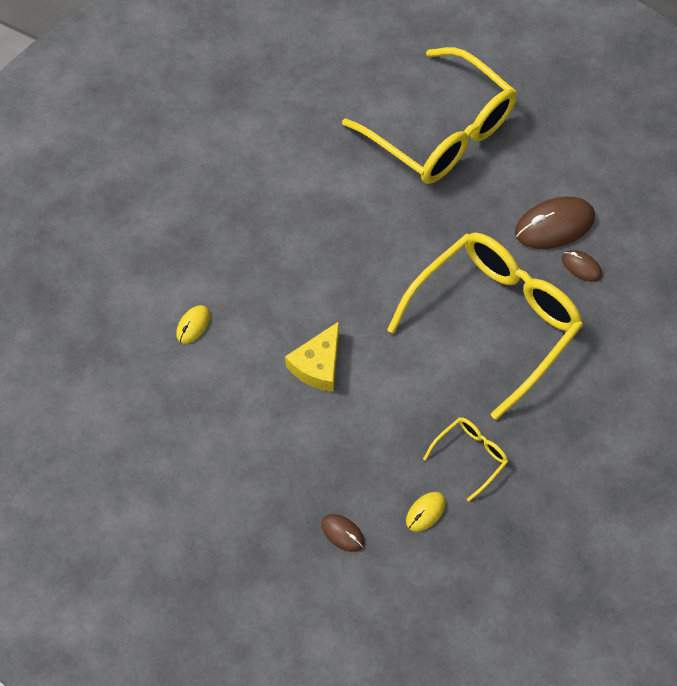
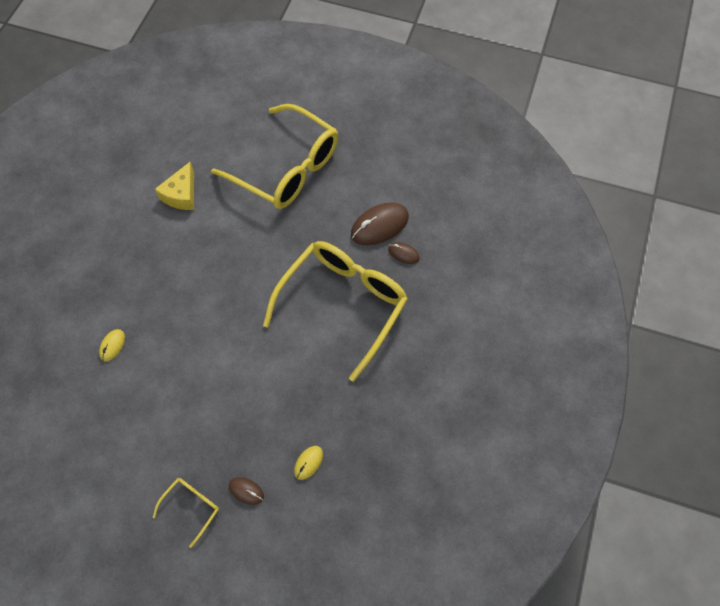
camera: 10 degrees left, 0 degrees up
yellow cheese [285,321,339,392] -> yellow cheese moved to [155,162,194,210]
yellow glasses [423,417,508,501] -> yellow glasses moved to [153,478,219,548]

